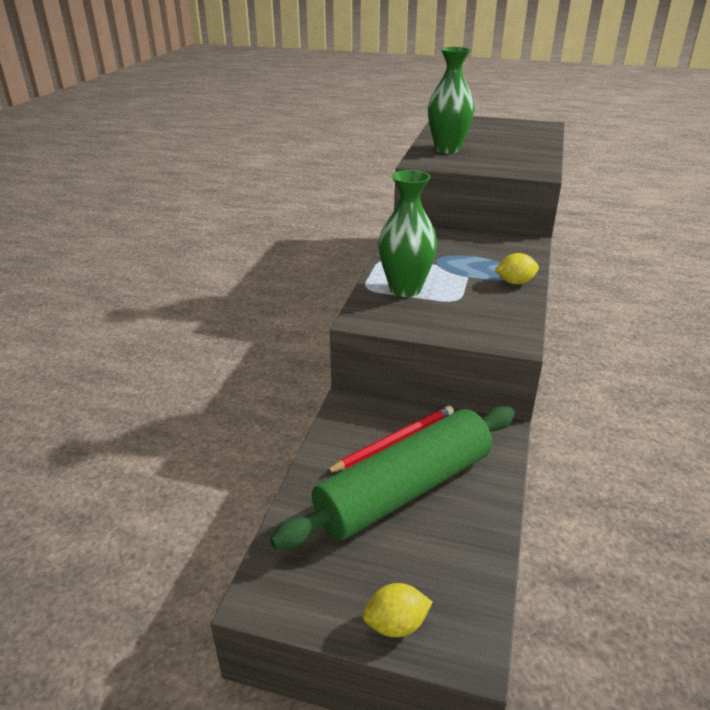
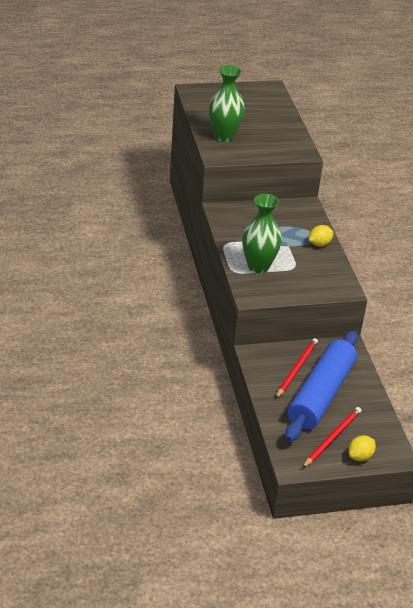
camera: 30 degrees left, 5 degrees up
green rolling pin [270,406,515,550] -> blue rolling pin [285,331,358,442]
none -> red pencil [302,407,361,468]

